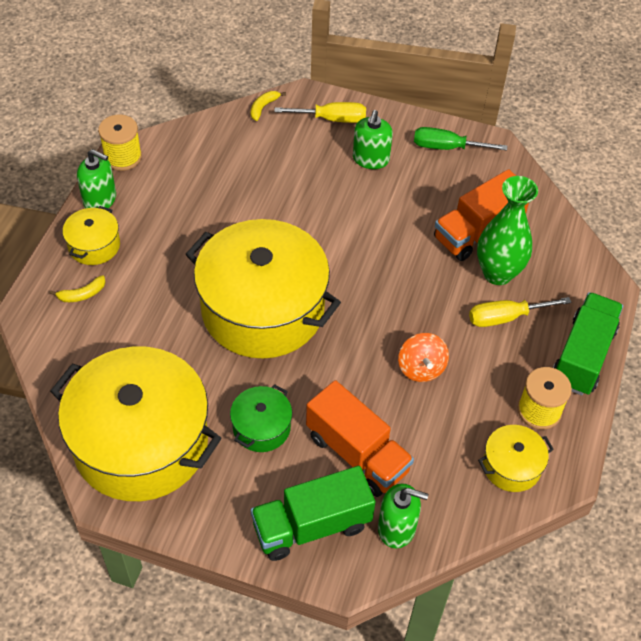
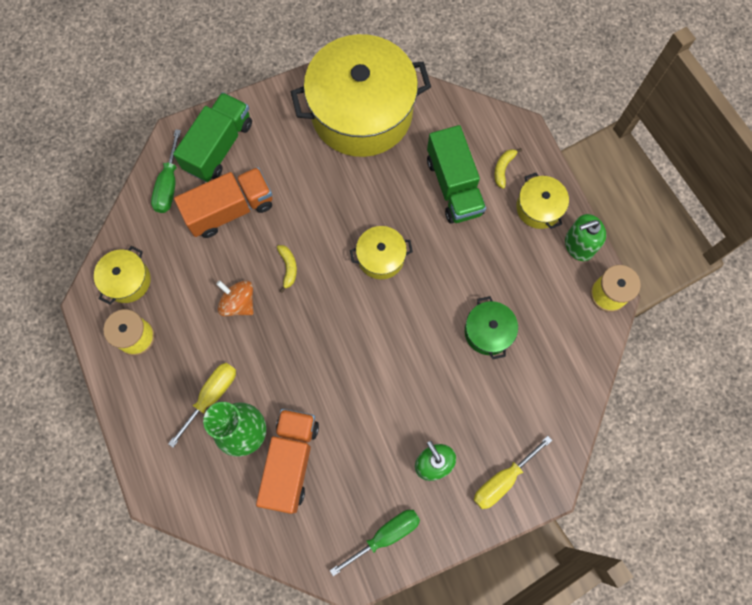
camera: 140 degrees right, 20 degrees up
yellow pot [185,219,341,359] -> yellow pot [350,226,413,279], size x0.44
green pot [230,384,292,452] -> green pot moved to [465,296,518,359]
yellow banana [251,91,286,121] -> yellow banana moved to [277,245,297,293]
orange truck [306,380,414,497] -> orange truck turned 150 degrees clockwise [174,167,272,238]
green soap dispenser [378,483,428,549] -> green screwdriver [151,129,181,213]
green truck [553,292,623,395] -> green truck moved to [427,125,486,224]

